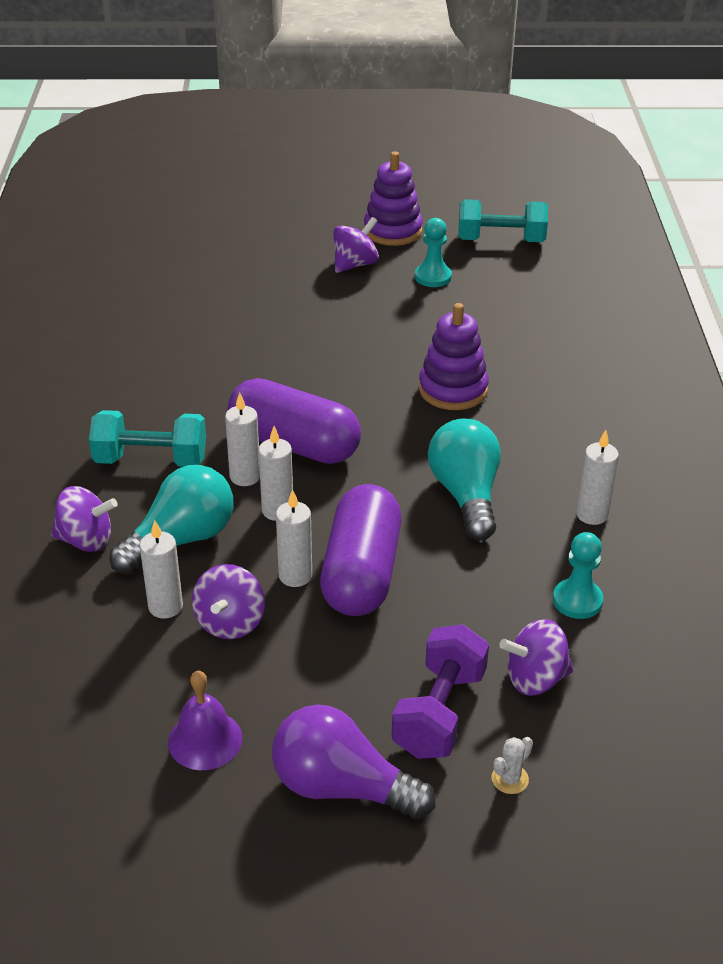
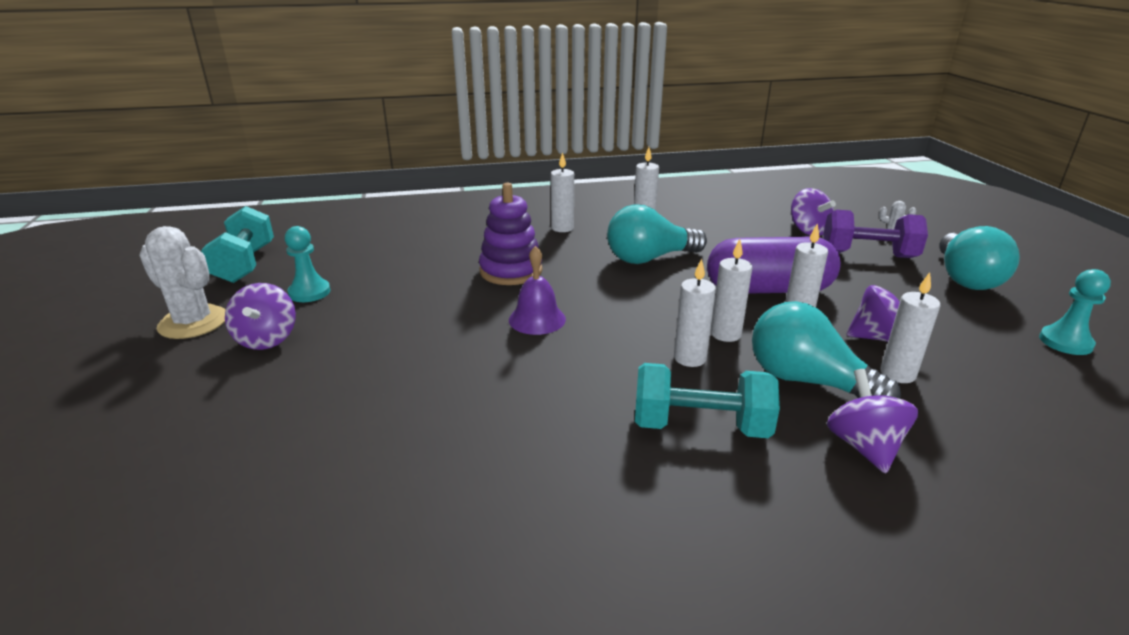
camera: 100 degrees left, 10 degrees down
turquoise dumbbell [89,410,206,467] -> turquoise dumbbell turned 75 degrees counterclockwise [635,363,780,438]
purple bell [168,671,242,770] -> purple bell moved to [509,246,566,335]
purple capsule [228,378,361,464] -> none
purple light bulb [272,704,436,819] -> turquoise light bulb [939,226,1020,290]
purple spinning top [333,217,379,273] -> purple spinning top turned 135 degrees counterclockwise [225,283,296,350]
purple stacking toy [364,151,423,246] -> white cactus [139,226,226,339]
turquoise pawn [553,532,604,619] -> turquoise pawn moved to [1039,269,1111,355]
none -> white candle [551,152,574,232]

